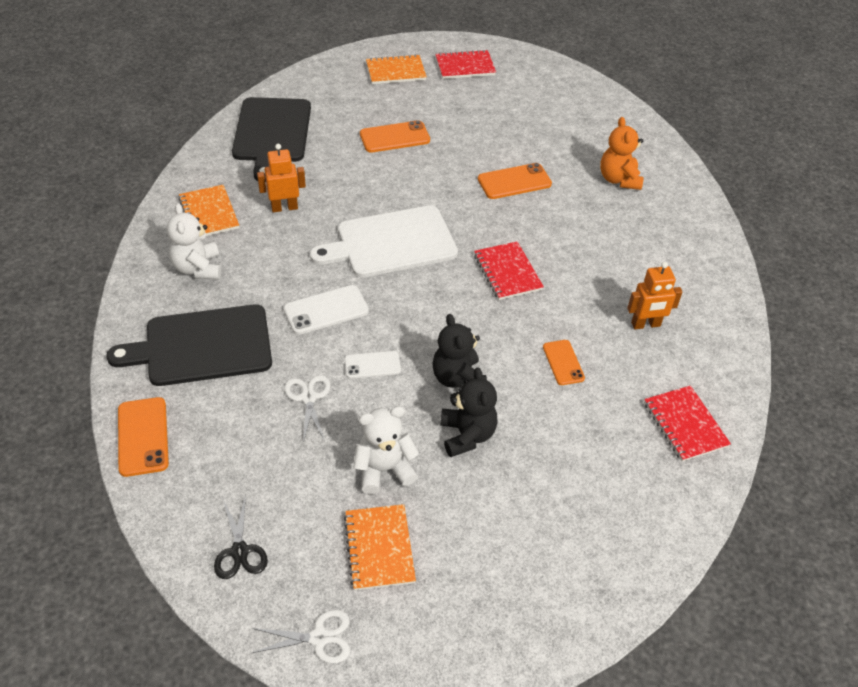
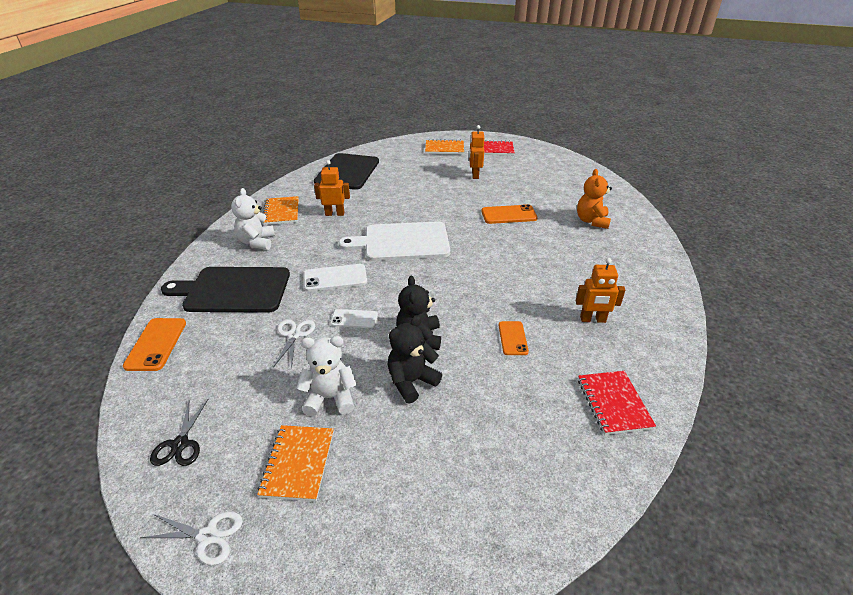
camera: 15 degrees right, 10 degrees down
orange phone [360,120,430,153] -> none
black teddy bear [440,367,498,457] -> black teddy bear turned 135 degrees counterclockwise [387,316,442,404]
red notebook [474,241,544,300] -> none
none -> orange robot [469,125,484,179]

